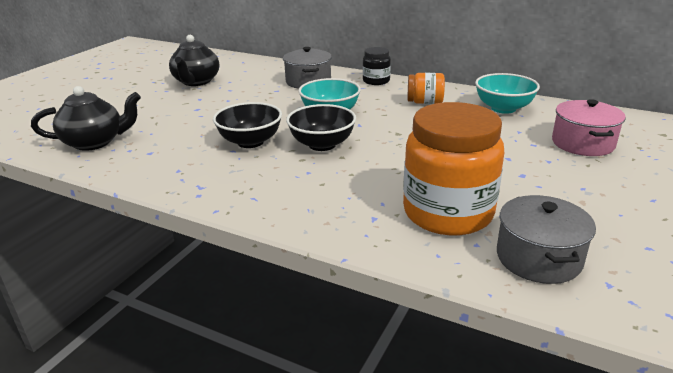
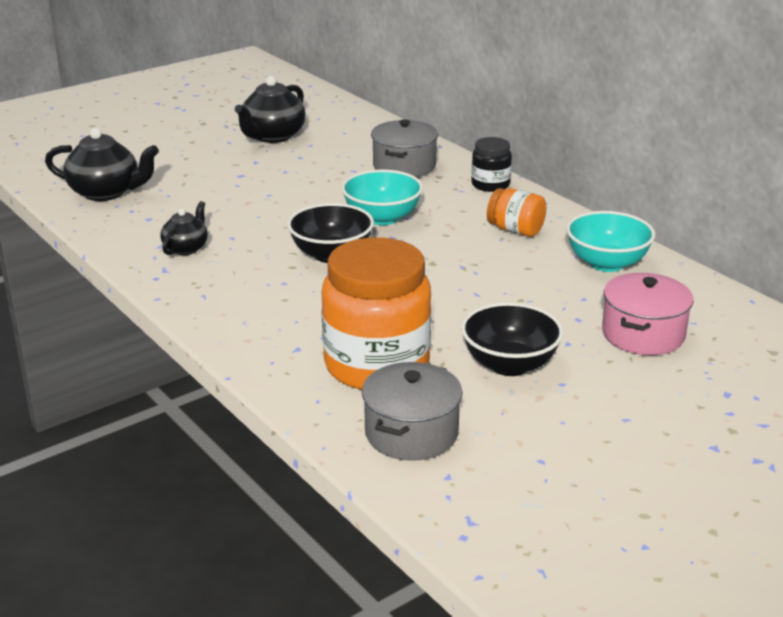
camera: 25 degrees right, 0 degrees up
black bowl [213,102,282,148] -> black bowl moved to [461,302,563,376]
none -> black teapot [161,201,208,255]

